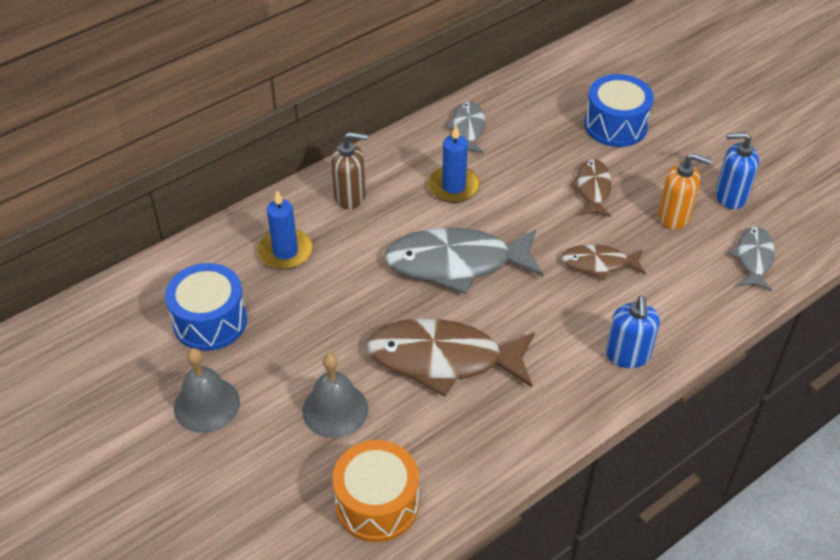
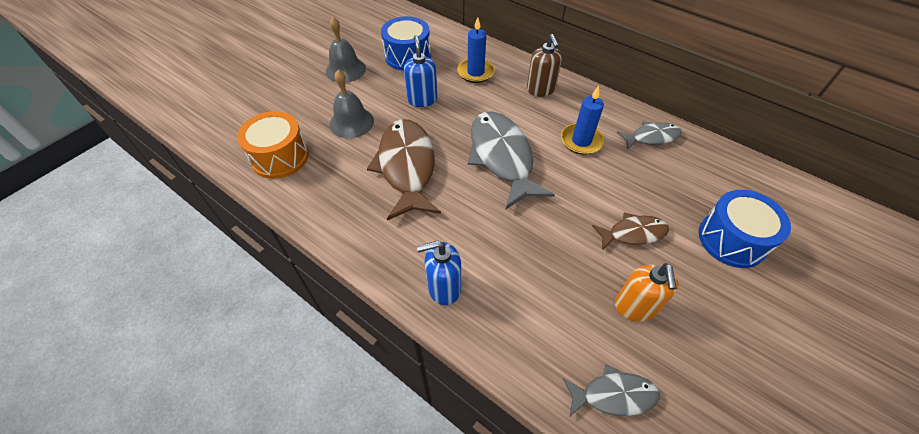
camera: 75 degrees right, 5 degrees up
brown fish [561,244,645,280] -> none
blue soap dispenser [716,132,759,209] -> blue soap dispenser moved to [404,35,437,107]

